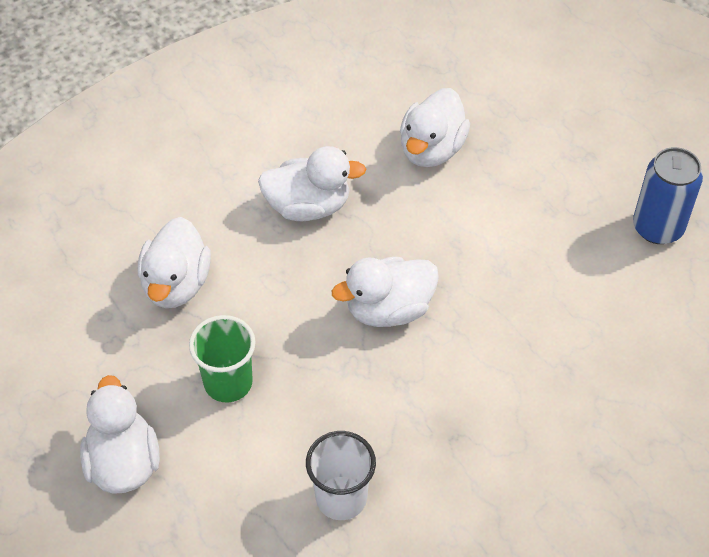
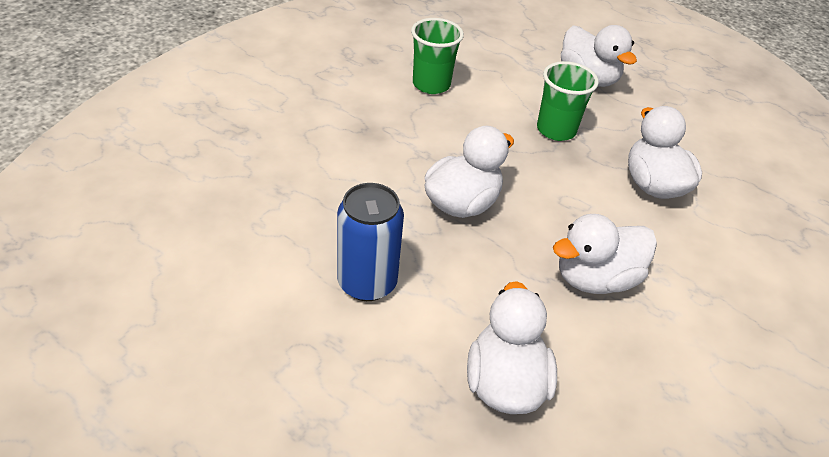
camera: 155 degrees right, 10 degrees down
white cup [306,431,376,520] -> green cup [411,18,464,94]
blue can [633,147,703,244] -> blue can moved to [337,183,404,301]

